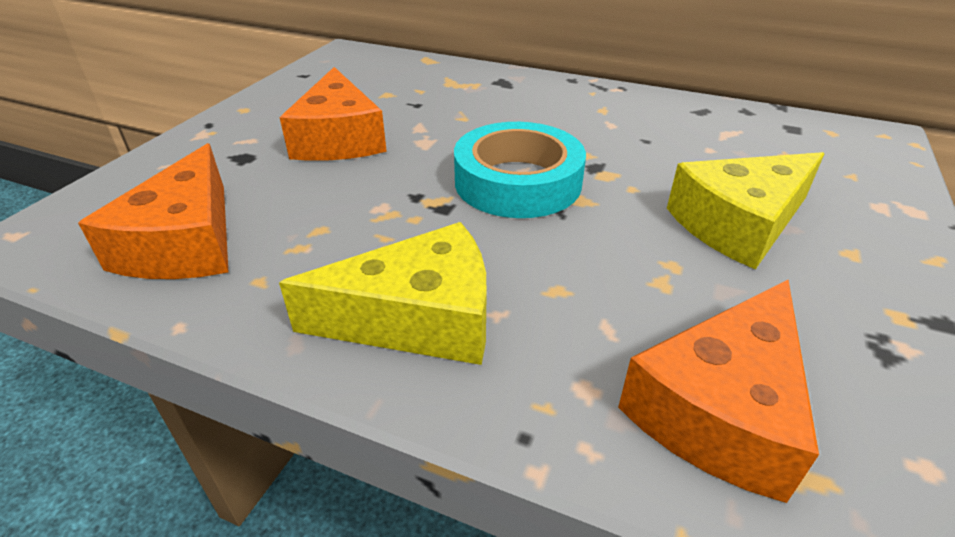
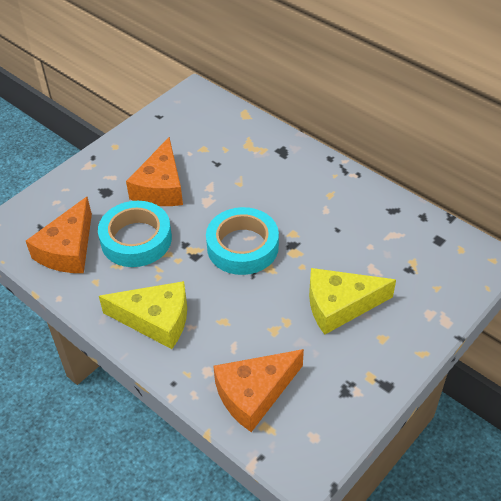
camera: 20 degrees right, 10 degrees up
none -> turquoise tape [98,201,172,267]

